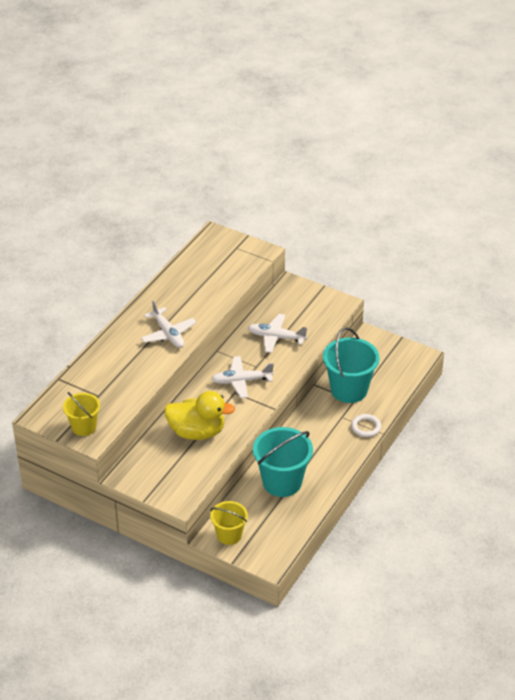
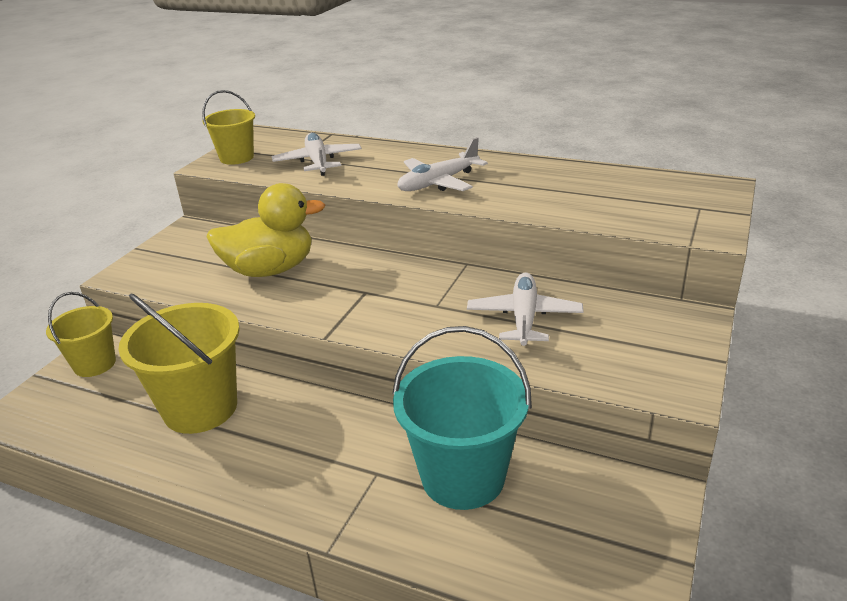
camera: 85 degrees right, 10 degrees down
yellow duck [164,391,235,440] -> yellow duck turned 105 degrees counterclockwise [206,183,325,277]
white plane [211,356,274,398] -> white plane moved to [272,133,361,176]
turquoise bucket [253,427,313,497] -> yellow bucket [118,294,240,434]
white ring [351,414,381,437] -> none

